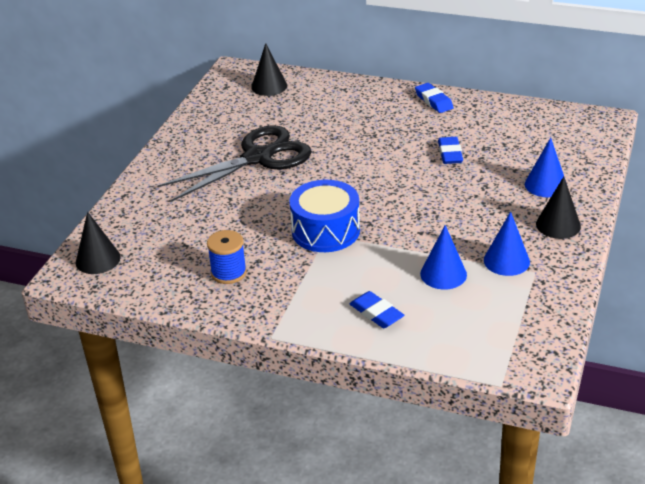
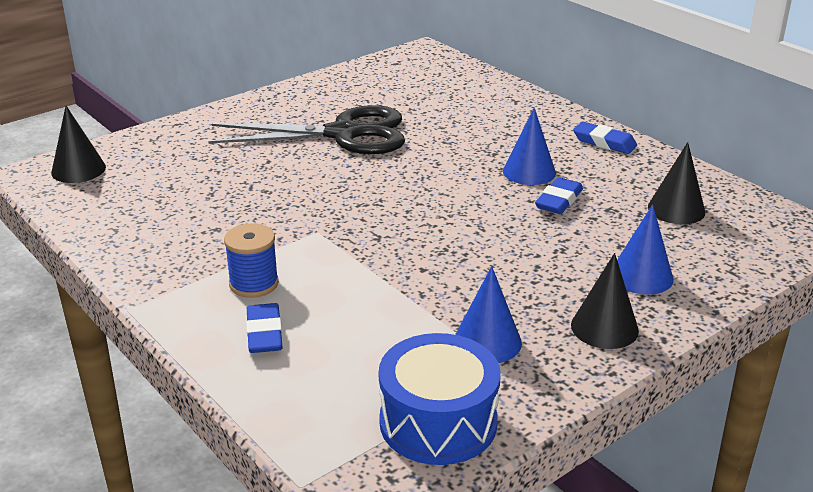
camera: 30 degrees right, 5 degrees down
blue spool [207,230,247,284] -> blue spool moved to [224,223,279,298]
black cone [251,43,287,96] -> black cone moved to [648,142,705,224]
blue drum [289,180,360,252] -> blue drum moved to [379,333,500,465]
blue eraser [415,83,454,113] -> blue eraser turned 60 degrees counterclockwise [573,122,637,154]
blue cone [420,225,467,289] -> blue cone moved to [503,107,556,185]

